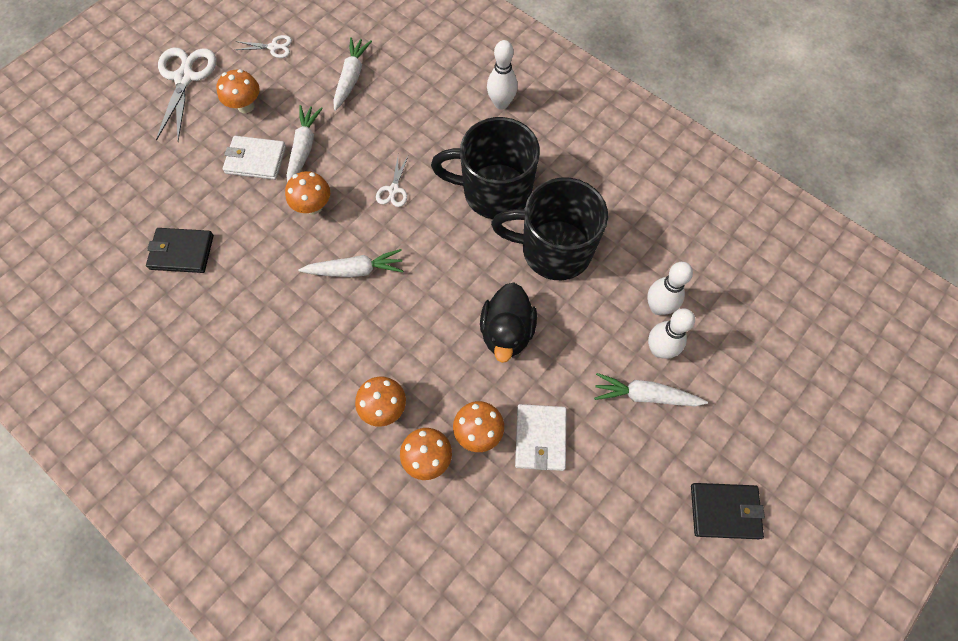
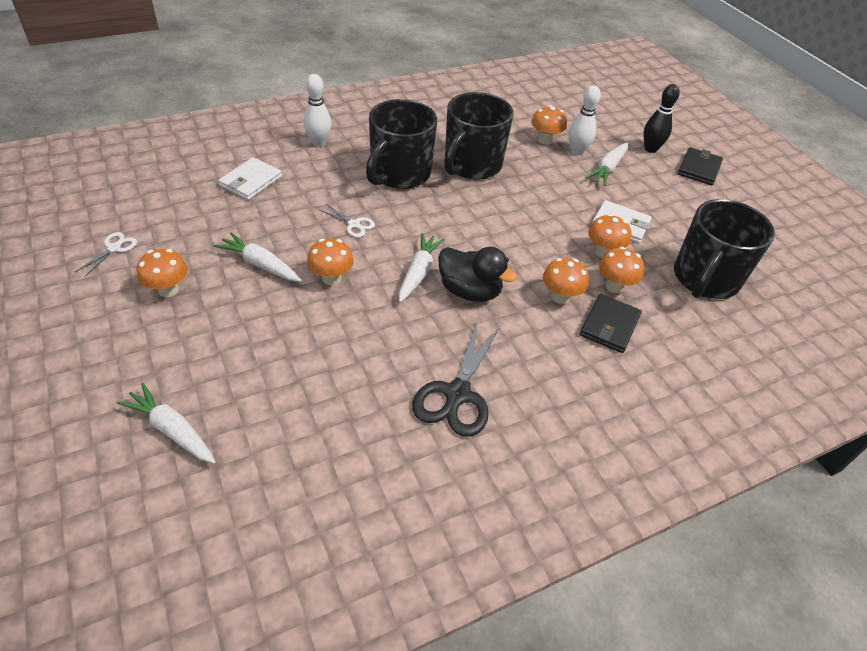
camera: 70 degrees left, 20 degrees down
black wallet [146,228,214,273] -> black wallet moved to [580,294,642,353]
white scissors [156,47,216,141] -> none
white wallet [223,136,286,180] -> white wallet moved to [218,157,282,200]
white carrot [333,37,372,111] -> white carrot moved to [117,383,216,464]
black duck [480,282,537,363] -> black duck moved to [438,247,517,302]
white bowling pin [647,262,693,315] -> orange mushroom [531,105,567,145]
none -> black scissors [412,319,501,437]
none -> black bowling pin [644,84,680,153]
none -> black mug [674,199,775,299]

